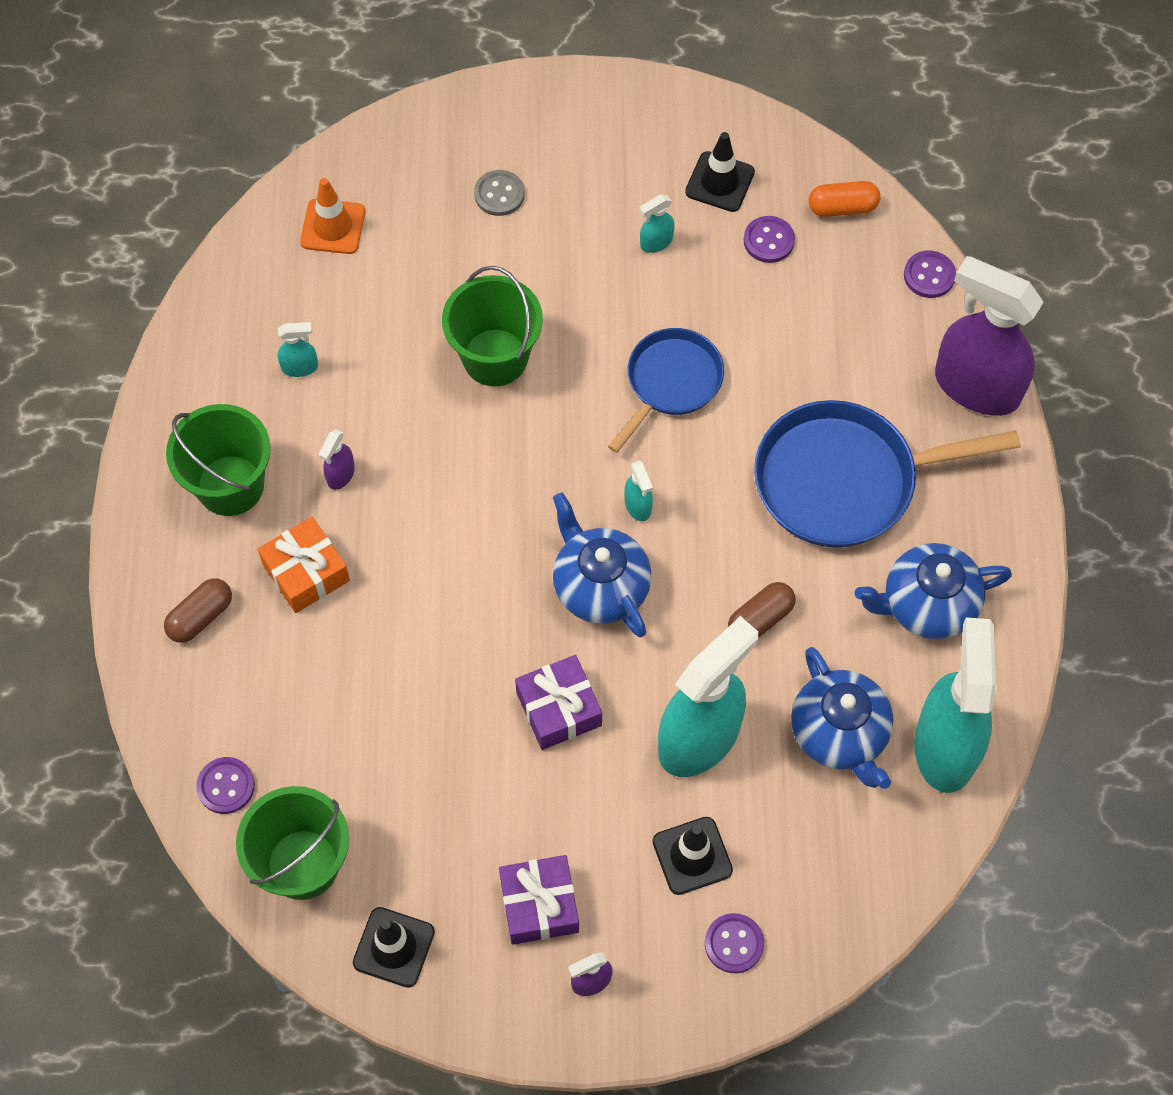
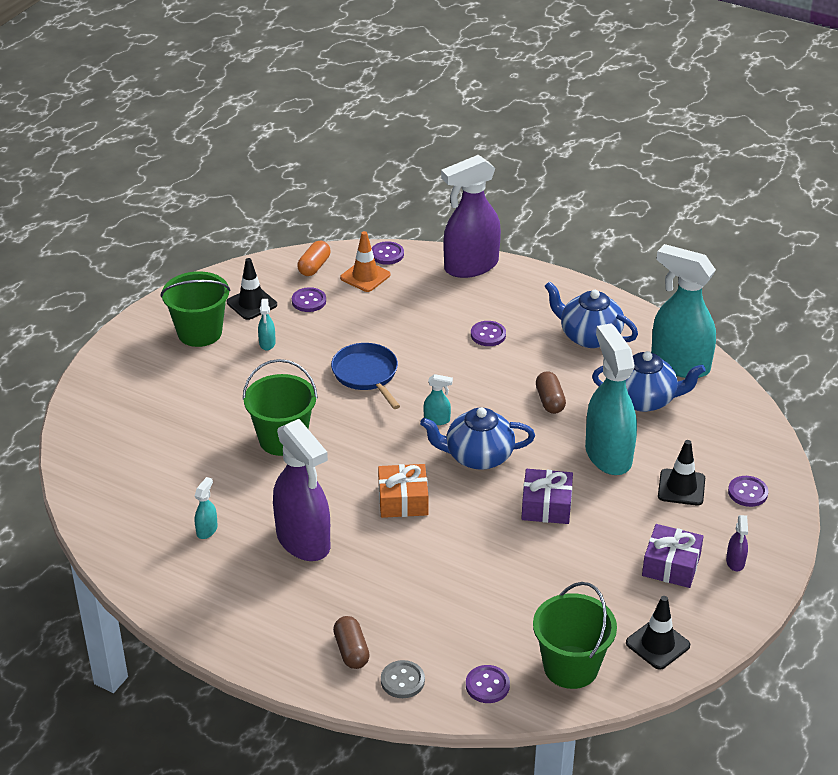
camera: 60 degrees left, 25 degrees down
green bucket [166,404,271,516] -> green bucket moved to [161,271,231,347]
orange gift [257,517,350,613] -> orange gift moved to [378,464,428,518]
orange traffic cone [300,178,365,254] -> orange traffic cone moved to [340,231,390,292]
purple spray bottle [319,429,355,490] -> purple spray bottle [273,419,330,561], size x2.48
grey button [474,170,525,216] -> grey button moved to [381,660,425,698]
blue pan [754,400,1021,548] -> purple button [471,321,506,346]
blue teapot [854,543,1012,639] -> blue teapot turned 105 degrees clockwise [545,281,638,348]

